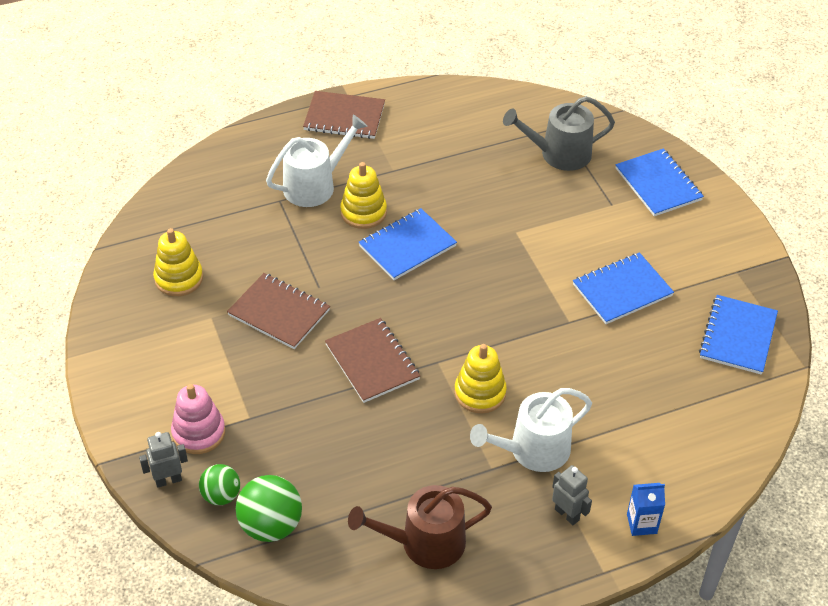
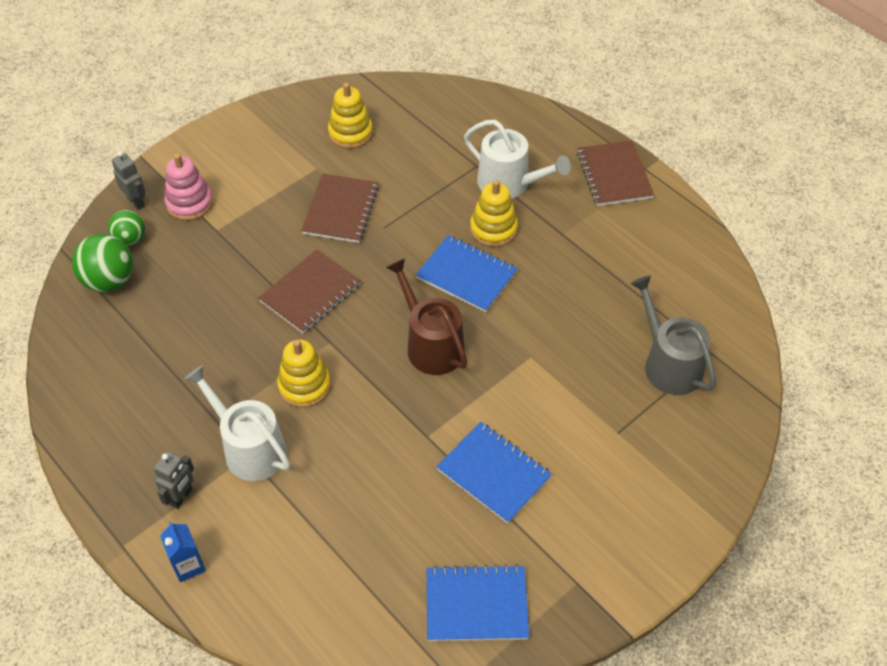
camera: 70 degrees right, 5 degrees up
brown watering can [348,485,492,569] -> brown watering can moved to [386,258,467,375]
blue notebook [615,148,704,216] -> none

